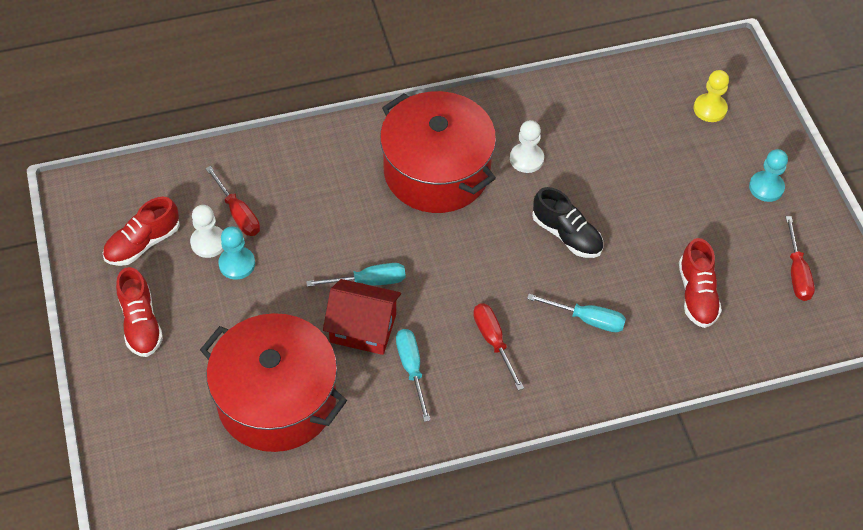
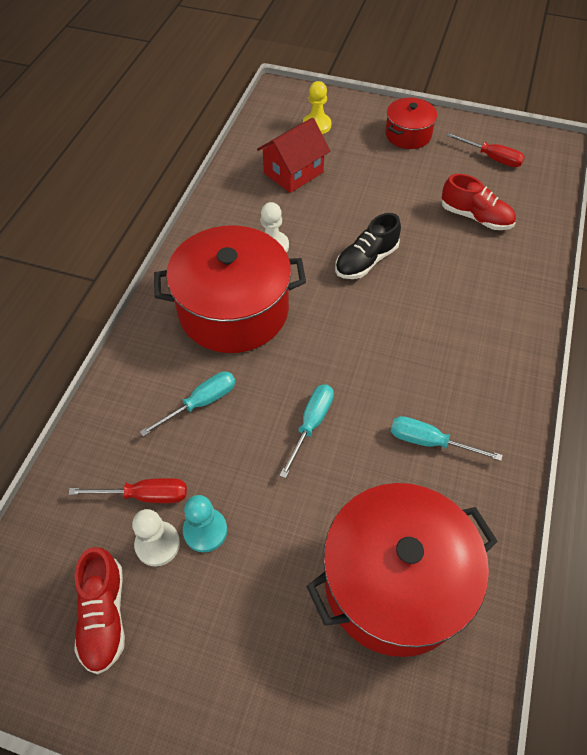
camera: 55 degrees left, 0 degrees up
red shoe [116,267,163,357] -> none
red house [323,279,401,355] -> red house moved to [257,118,330,193]
red screwdriver [473,303,524,391] -> none
turquoise screwdriver [527,294,626,332] -> turquoise screwdriver moved to [140,371,236,437]
black shoe [532,187,603,258] -> black shoe turned 150 degrees clockwise [335,213,401,279]
turquoise pawn [749,149,788,202] -> red pot [385,98,437,149]

